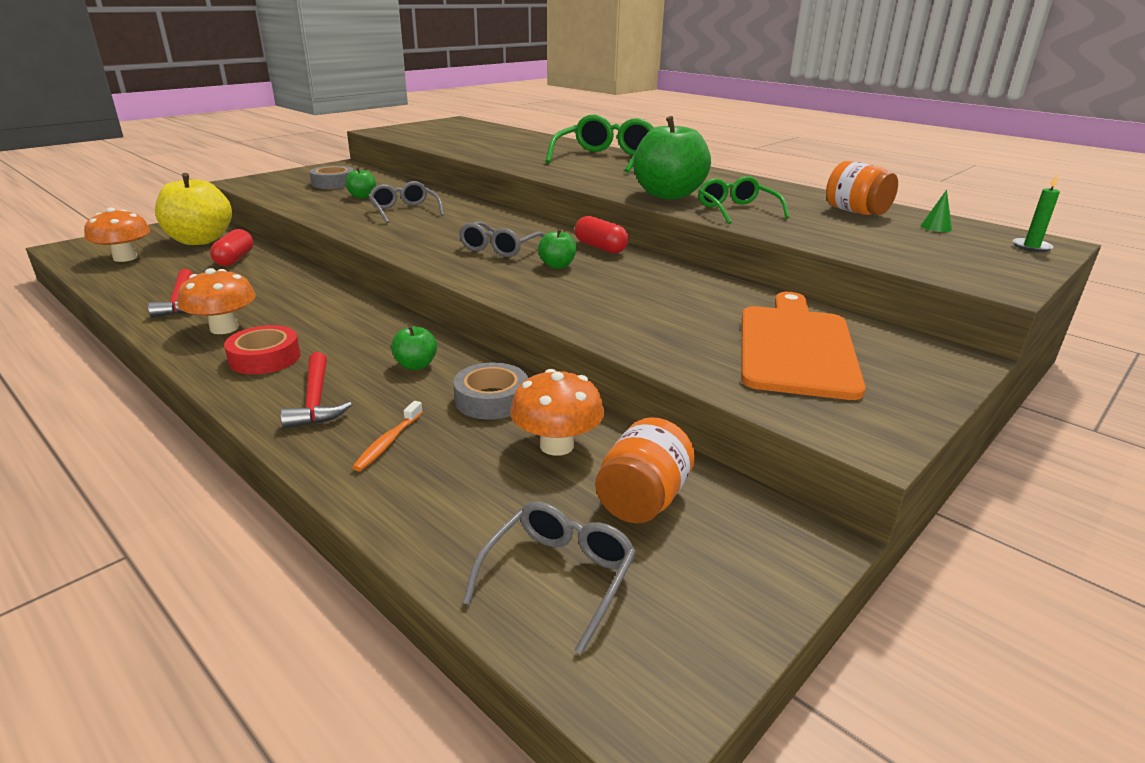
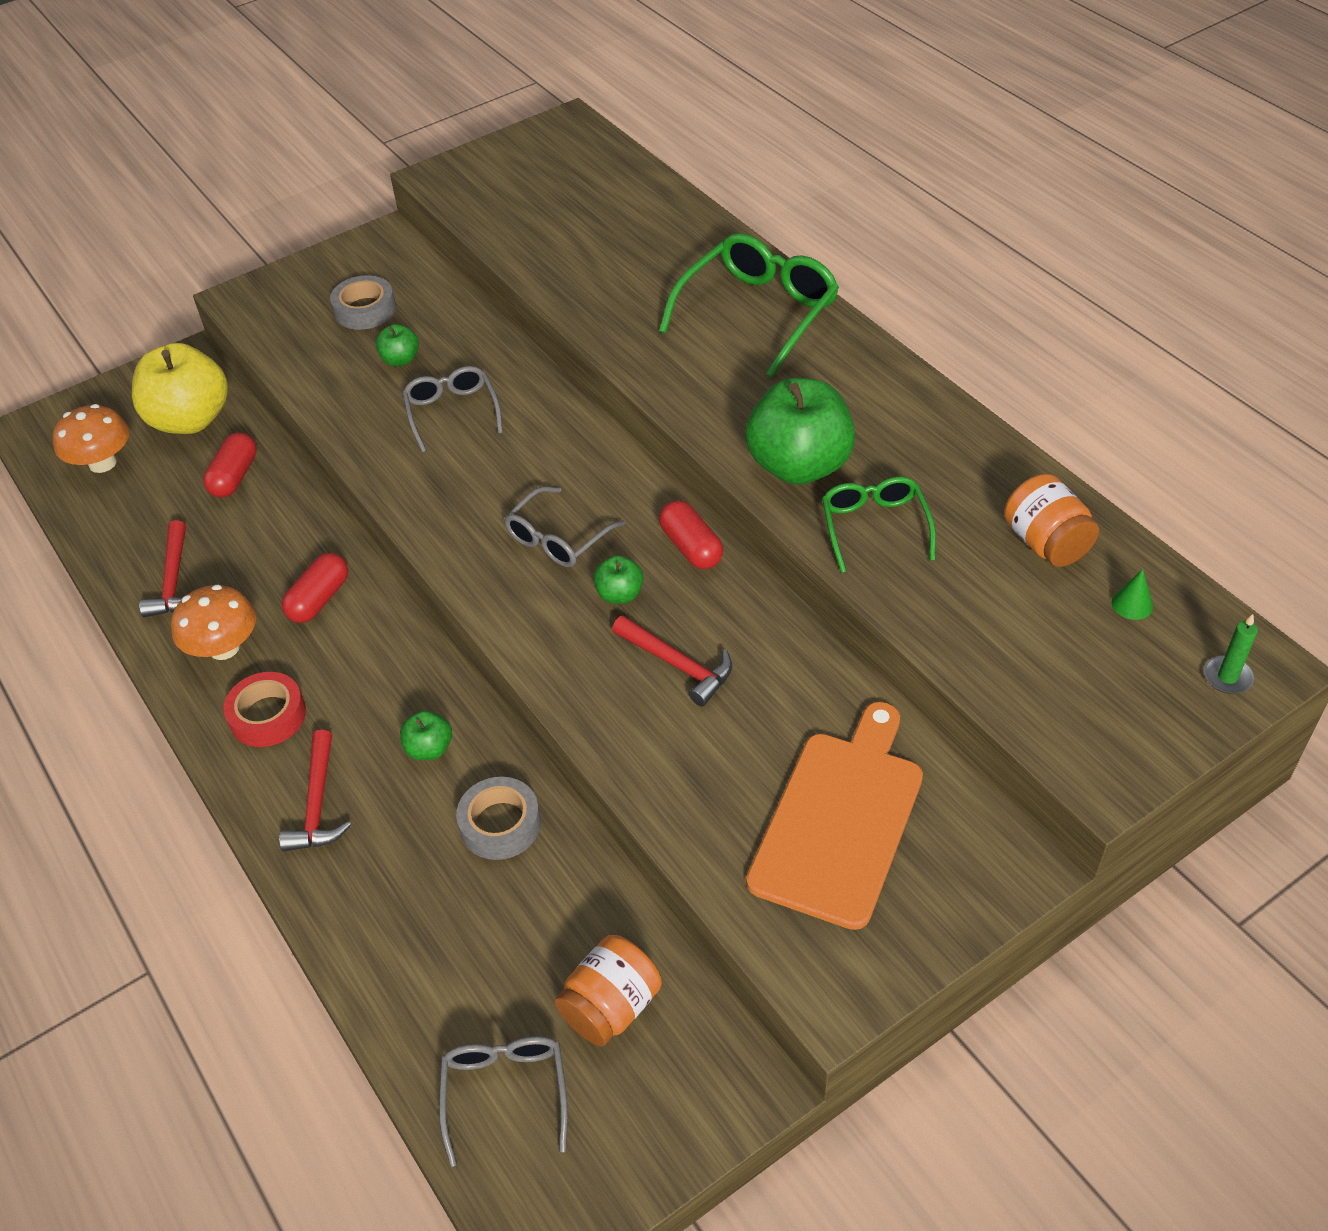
camera: 15 degrees right, 20 degrees up
orange toothbrush [352,401,423,471] -> none
grey glasses [463,502,636,655] -> grey glasses turned 45 degrees counterclockwise [439,1036,568,1167]
orange mushroom [510,369,604,456] -> none
none -> red capsule [282,553,348,623]
none -> red hammer [612,616,732,706]

